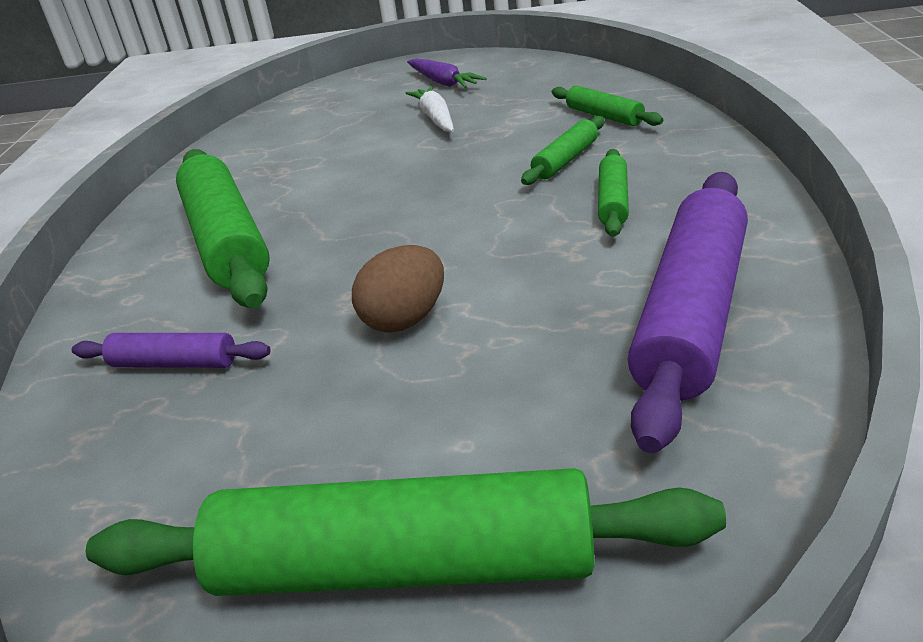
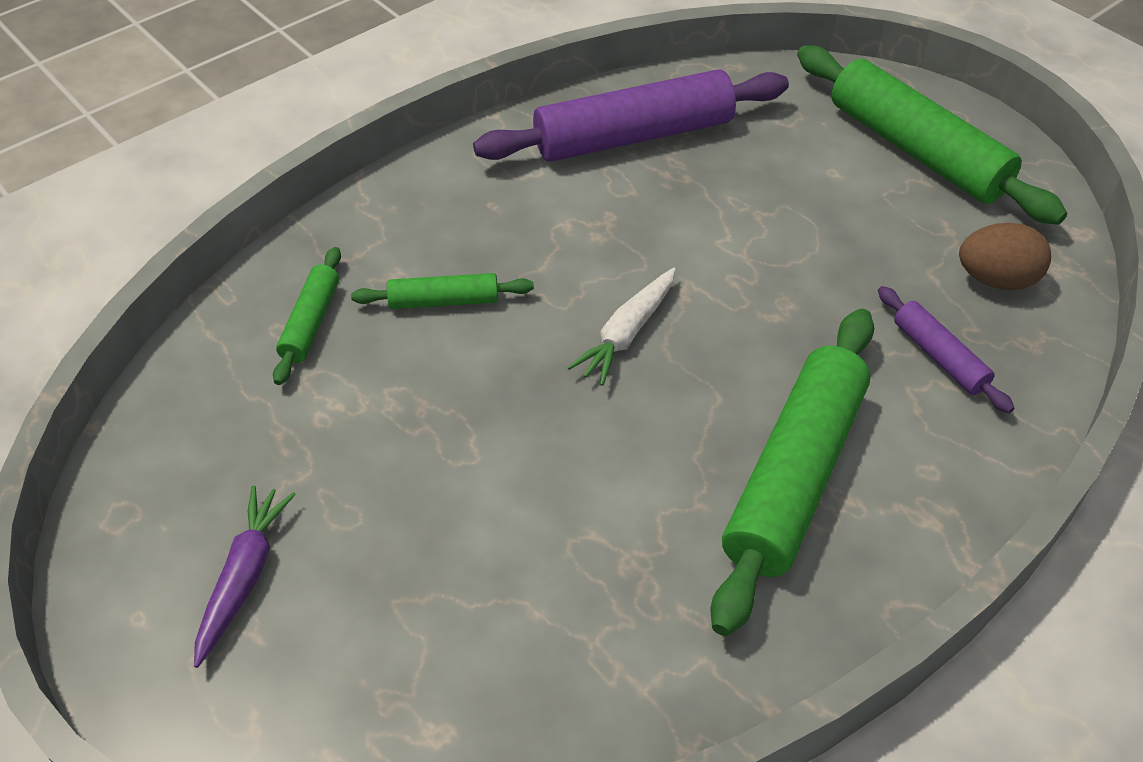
camera: 135 degrees left, 15 degrees up
brown egg [352,245,444,332] -> brown egg moved to [959,223,1051,290]
white carrot [406,86,454,132] -> white carrot moved to [567,268,676,386]
green rolling pin [598,149,629,237] -> none

